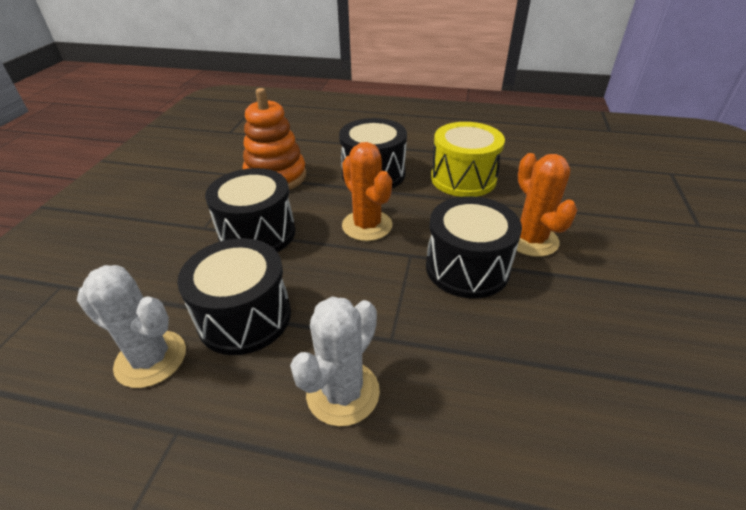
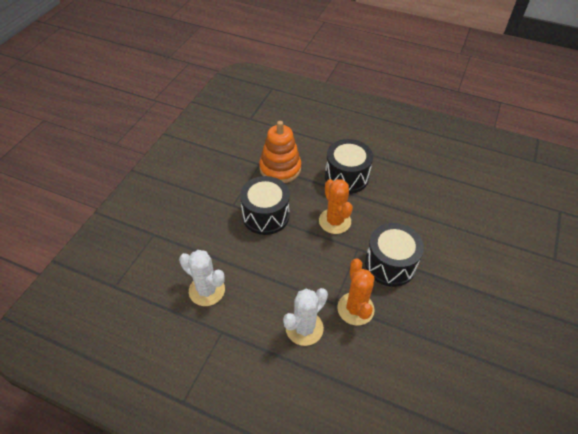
camera: 10 degrees right, 10 degrees up
black drum [177,238,291,355] -> none
yellow drum [431,122,505,197] -> none
orange cactus [516,153,577,257] -> orange cactus moved to [337,258,375,325]

